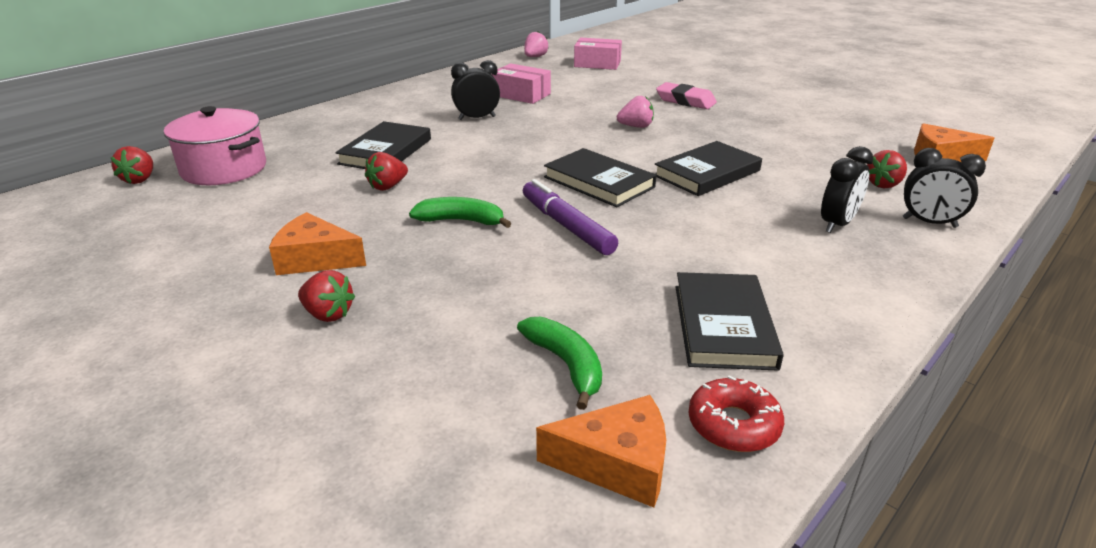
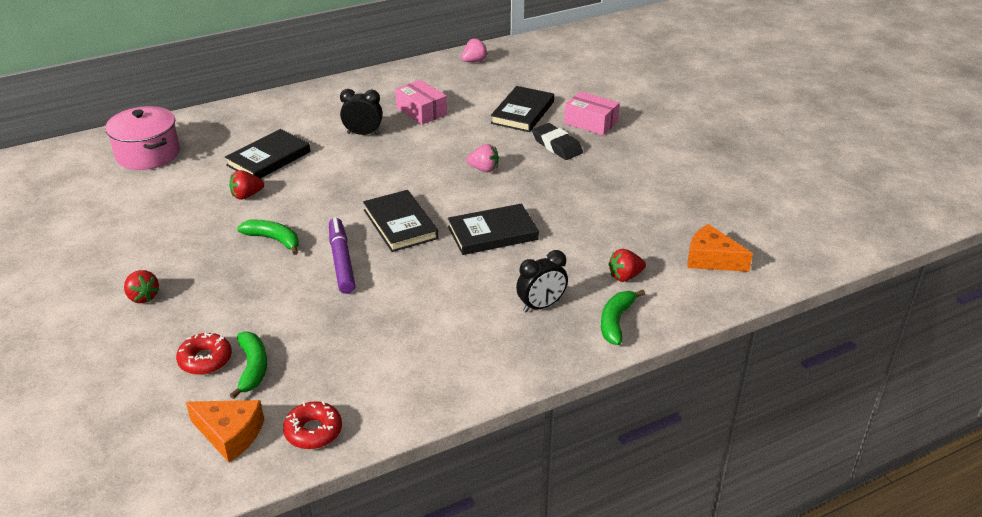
camera: 20 degrees right, 5 degrees up
red strawberry [110,146,153,184] -> none
orange cheese [269,212,366,275] -> none
pink box [574,38,622,70] -> pink box moved to [564,91,620,135]
pink eraser [656,82,717,109] -> black eraser [532,123,583,160]
black book [676,272,784,371] -> black book moved to [491,86,554,132]
black clock [903,148,986,228] -> green banana [601,290,645,345]
none -> red donut [176,333,232,375]

